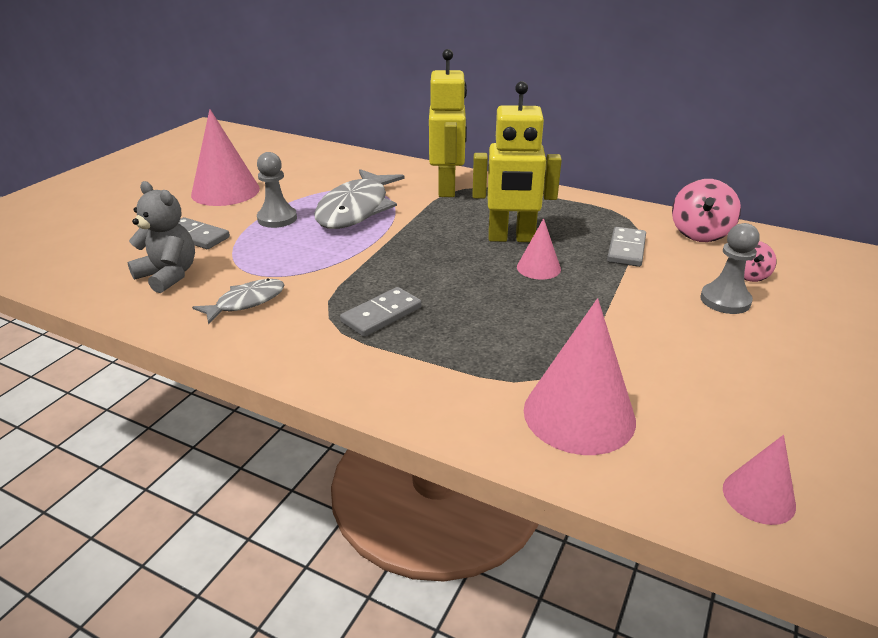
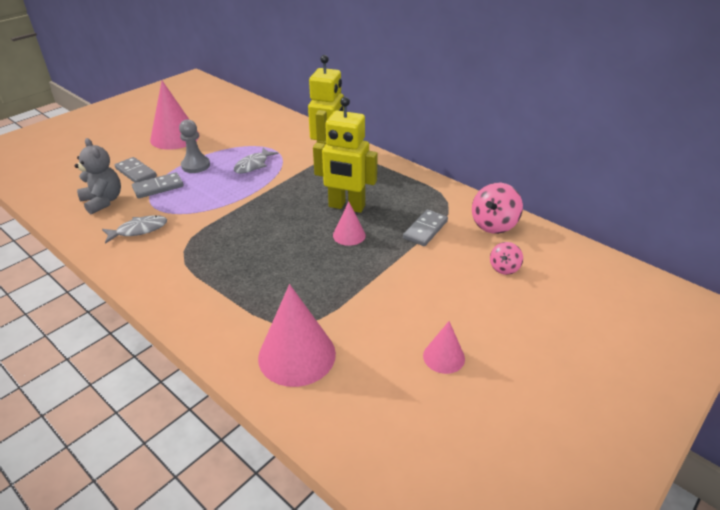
camera: 15 degrees right, 5 degrees up
grey fish [314,169,405,229] -> grey fish [234,148,278,174], size x0.53
grey domino [340,287,422,337] -> grey domino moved to [132,172,184,198]
grey pawn [700,223,760,314] -> none
pink cone [723,435,796,525] -> pink cone moved to [423,321,465,374]

